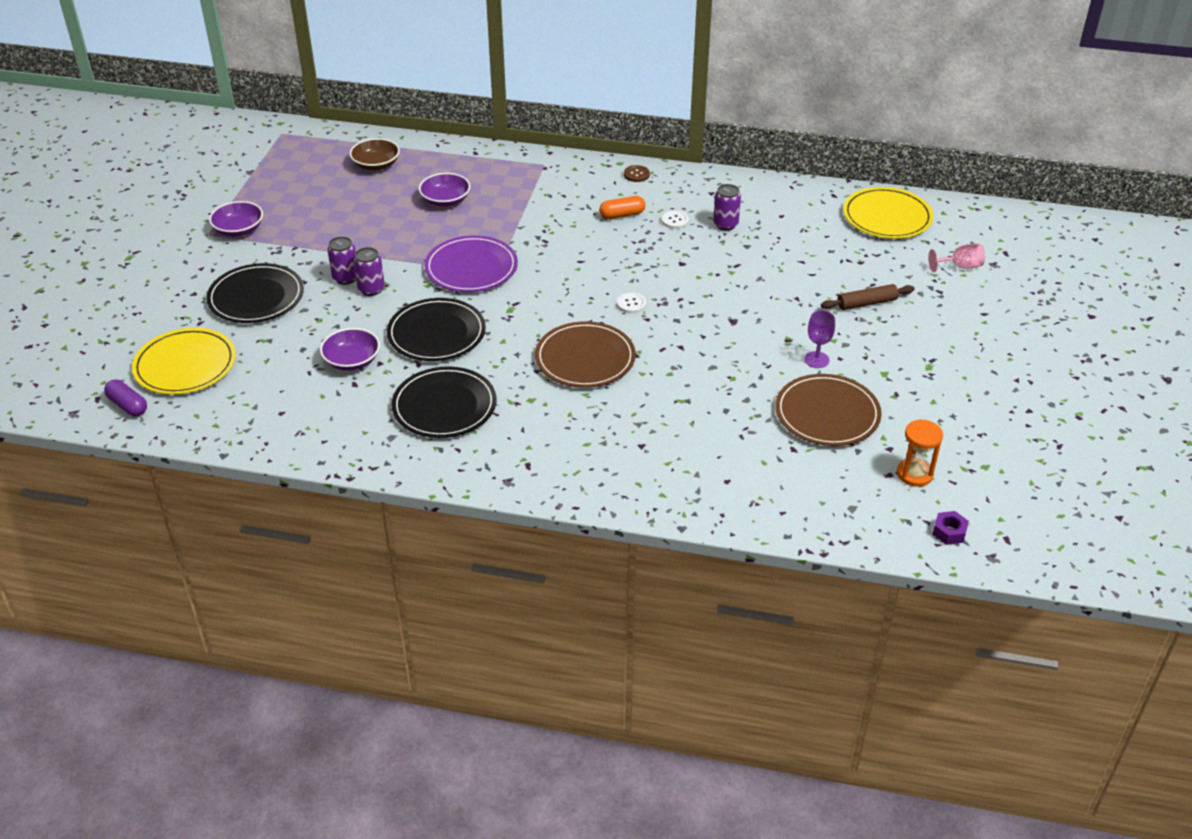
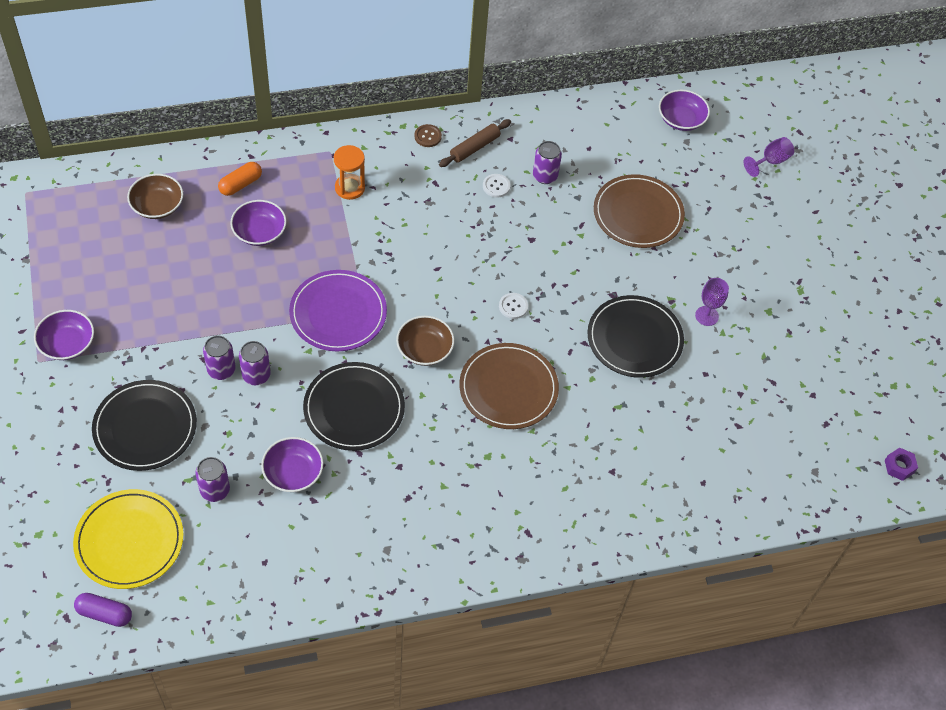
camera: 30 degrees left, 15 degrees up
black plate [391,366,496,438] -> black plate moved to [588,295,684,378]
orange capsule [599,196,646,219] -> orange capsule moved to [218,162,262,196]
brown plate [775,374,882,446] -> brown plate moved to [594,174,685,248]
brown rolling pin [821,284,915,310] -> brown rolling pin moved to [439,119,511,167]
yellow plate [843,187,933,239] -> purple bowl [659,90,710,131]
orange hourglass [897,419,943,487] -> orange hourglass moved to [334,145,365,200]
pink goblet [928,244,985,272] -> purple goblet [744,137,794,177]
none -> purple can [195,457,230,502]
none -> brown bowl [396,316,455,366]

